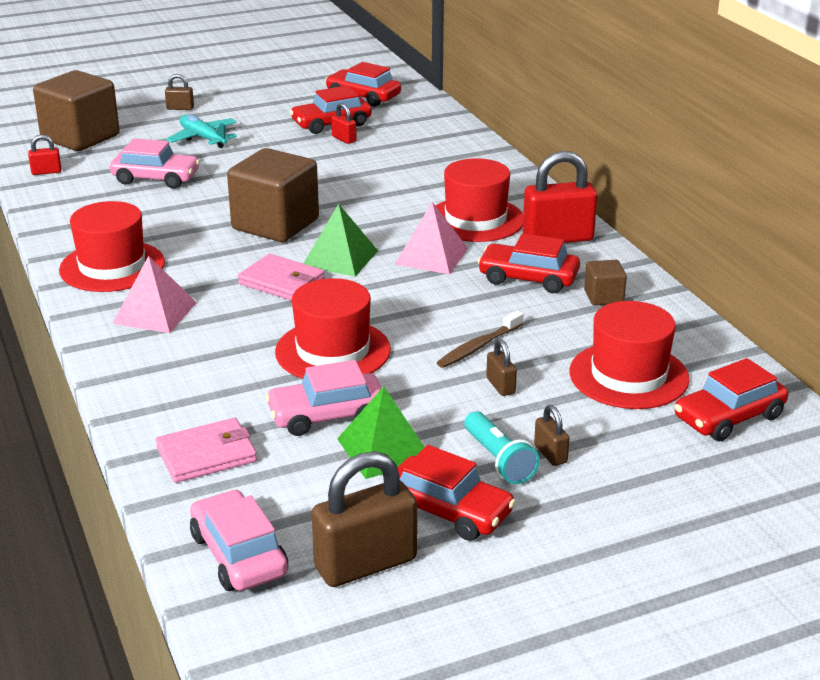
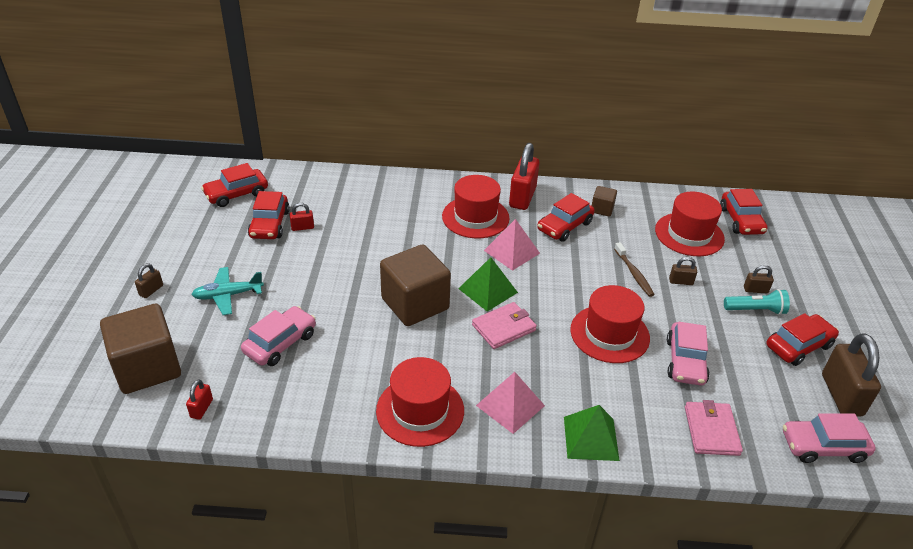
camera: 65 degrees left, 10 degrees up
green pyramid [337,386,425,479] -> green pyramid moved to [564,405,620,461]

